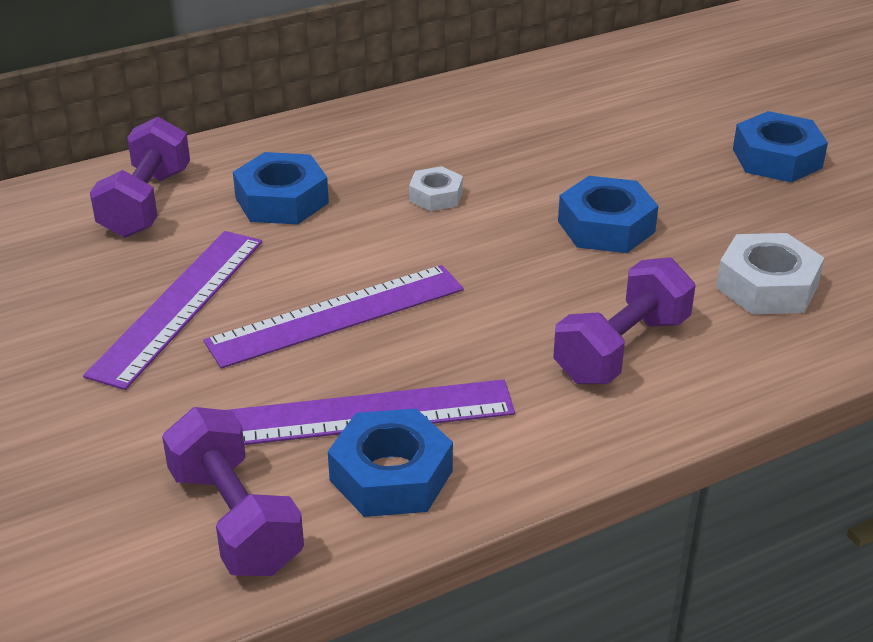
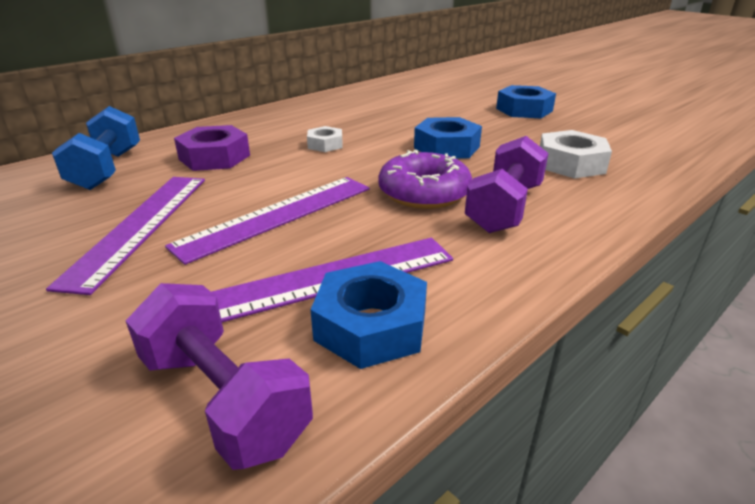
camera: 15 degrees left, 5 degrees down
purple dumbbell [90,117,190,238] -> blue dumbbell [52,106,140,190]
blue nut [233,152,329,225] -> purple nut [174,125,250,171]
none -> purple donut [378,150,472,209]

